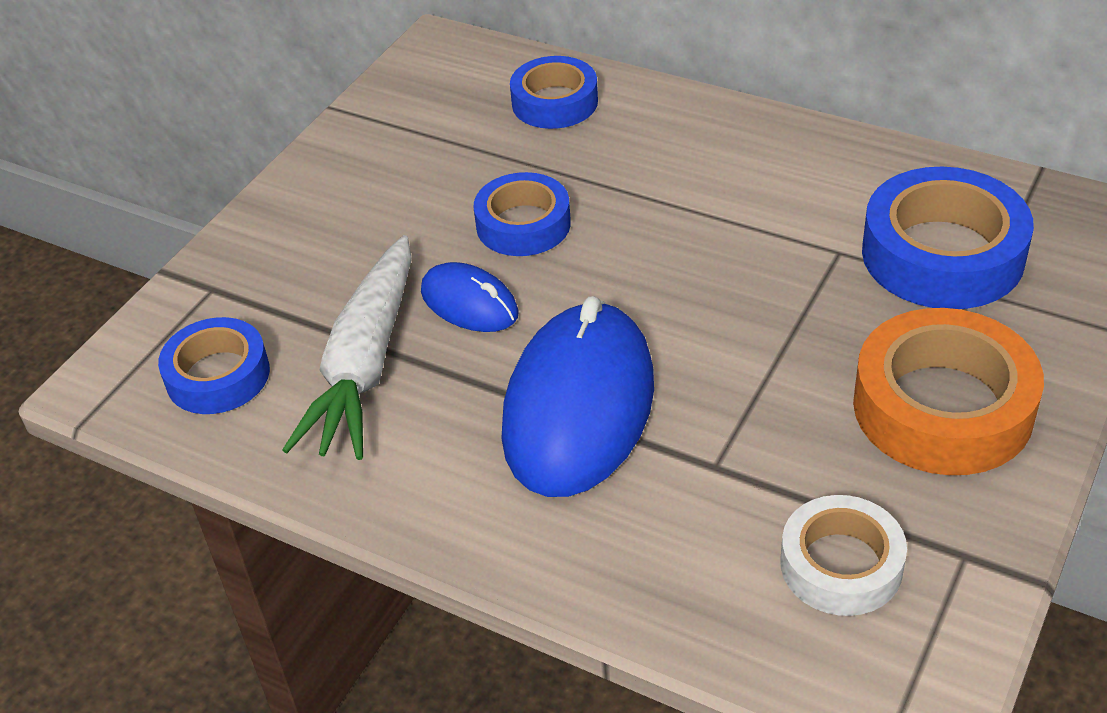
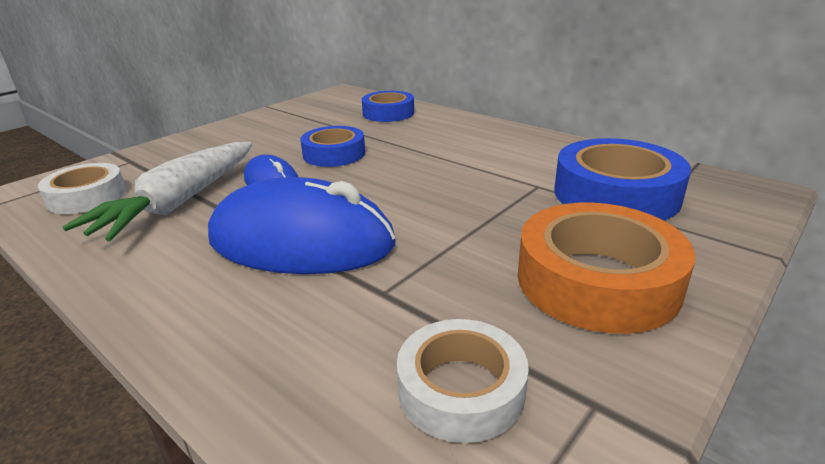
camera: 10 degrees right, 15 degrees down
blue tape [158,317,270,414] -> white tape [38,163,126,214]
blue mouse [501,296,654,497] -> blue mouse turned 75 degrees clockwise [208,177,396,274]

